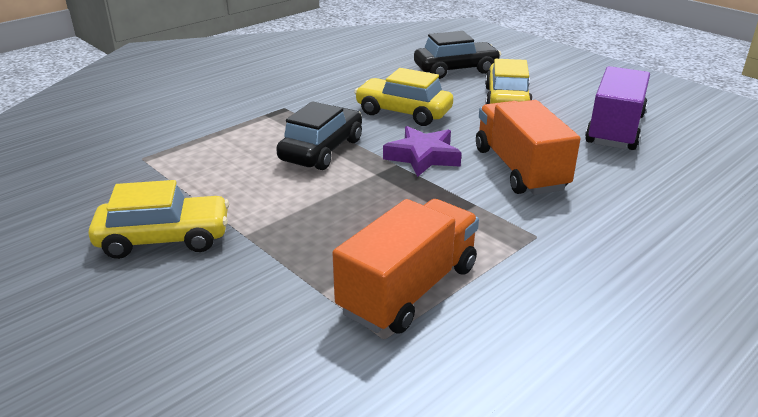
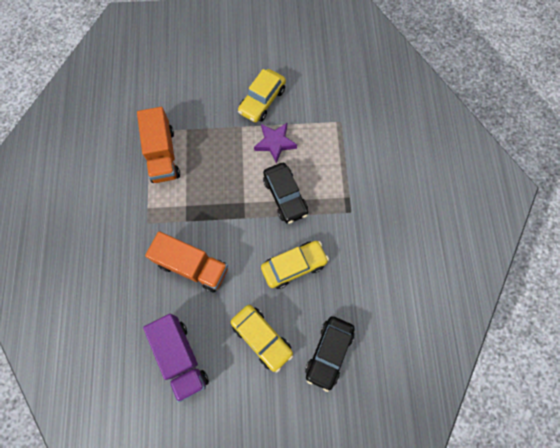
camera: 130 degrees right, 40 degrees up
purple star [383,126,462,177] -> purple star moved to [254,123,297,164]

